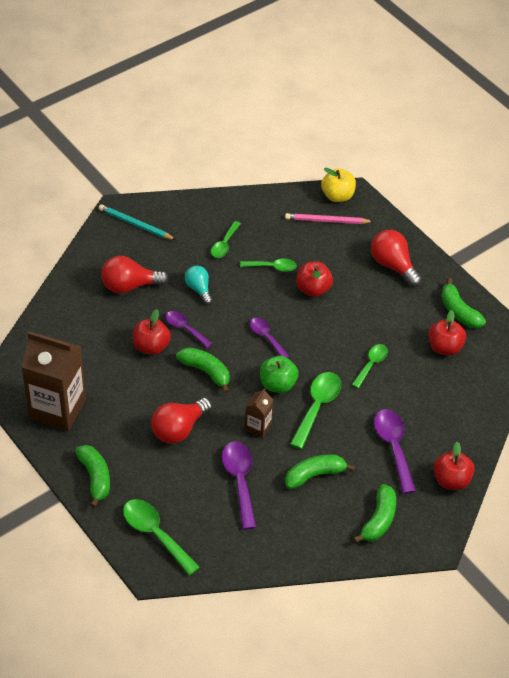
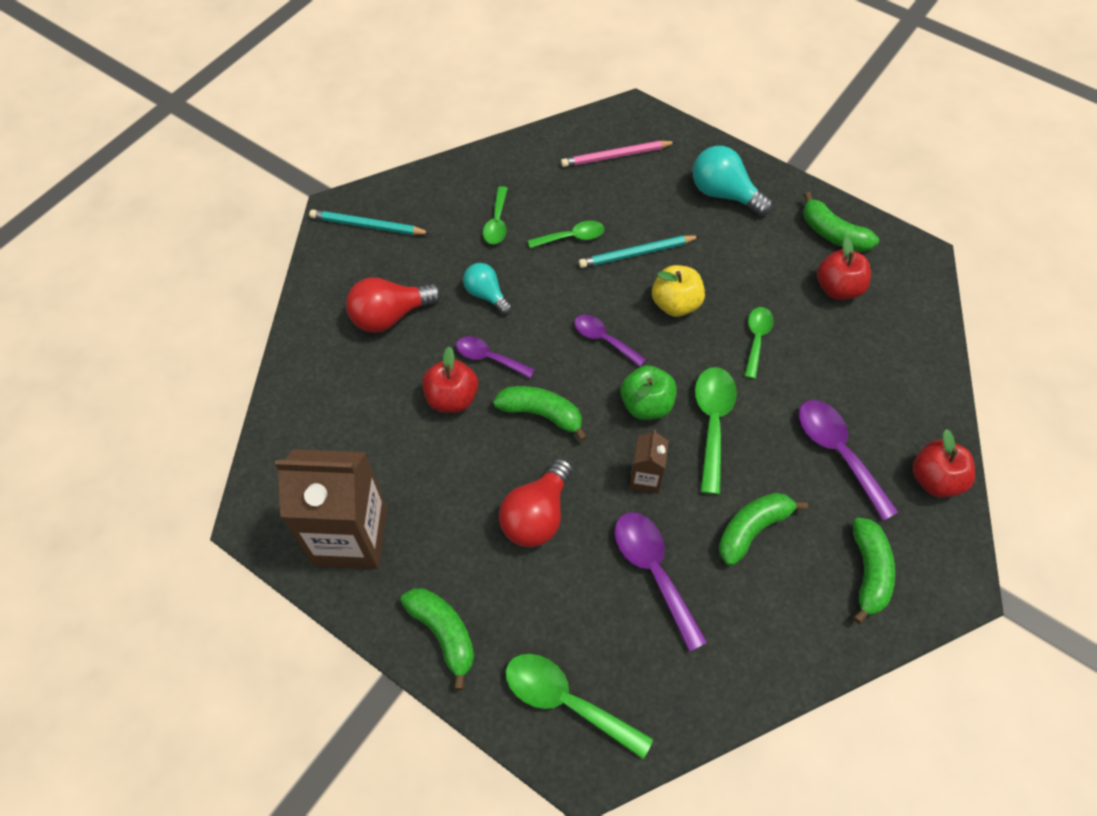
camera: 15 degrees left, 10 degrees up
red apple [296,262,333,297] -> turquoise pencil [579,236,700,268]
yellow apple [321,168,356,202] -> yellow apple moved to [652,265,705,317]
red light bulb [371,230,422,287] -> turquoise light bulb [693,146,773,216]

